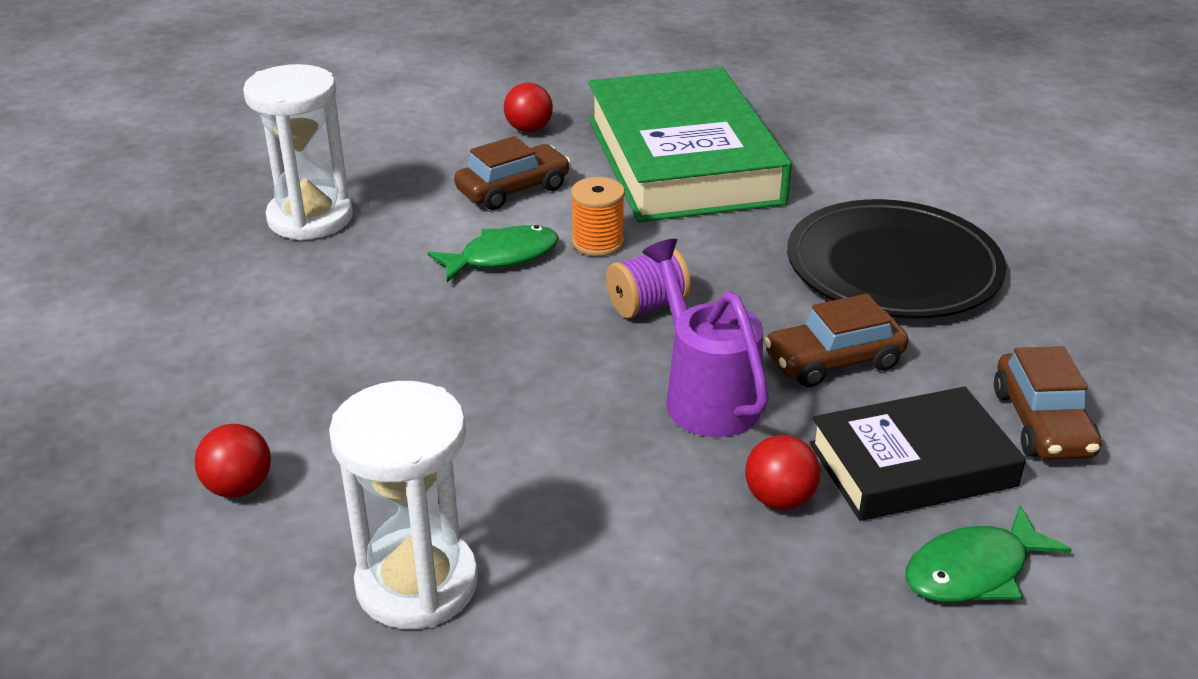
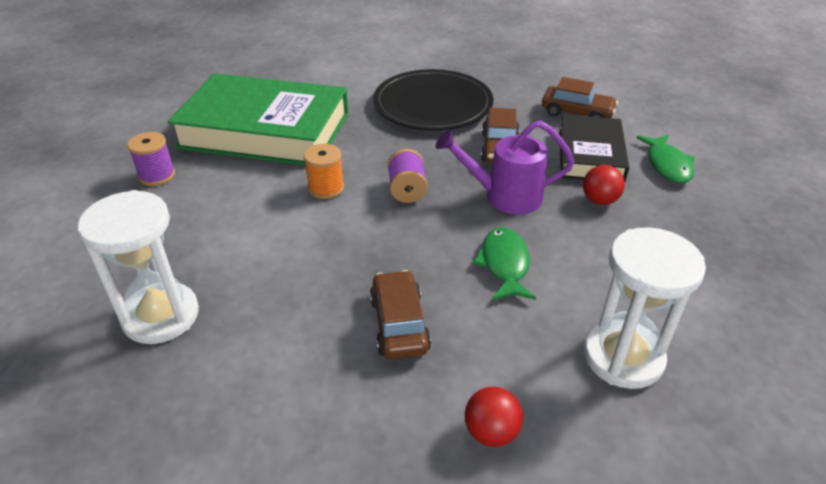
camera: 65 degrees left, 5 degrees up
green fish [427,225,559,282] -> green fish moved to [473,227,536,300]
brown car [454,136,571,210] -> brown car moved to [370,270,431,359]
red ball [504,83,553,132] -> purple spool [127,132,175,186]

